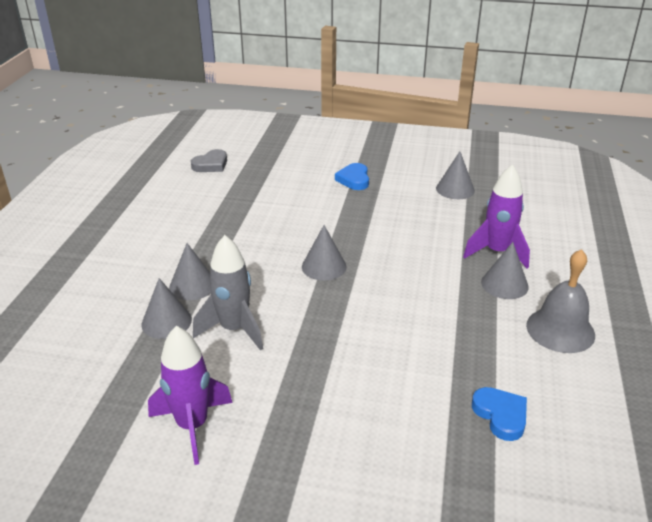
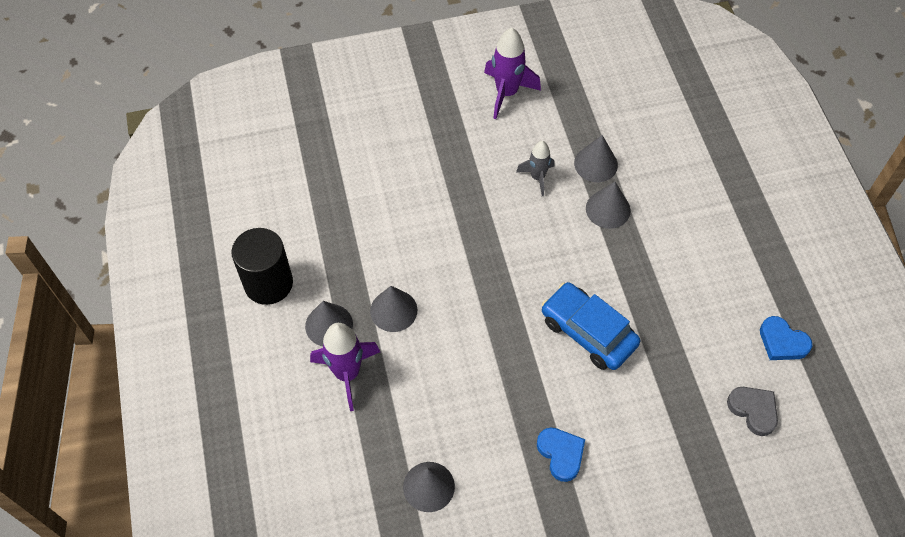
camera: 155 degrees right, 25 degrees up
grey heart [191,149,227,172] -> grey heart turned 120 degrees clockwise [727,387,778,436]
grey rocket [193,235,263,350] -> grey rocket [516,141,555,196], size x0.62
grey cone [302,225,347,281] -> grey cone moved to [370,286,417,332]
blue heart [472,387,527,441] -> blue heart moved to [760,316,812,360]
grey bell [526,249,595,353] -> black cylinder [232,228,293,305]
none -> blue car [542,282,640,370]

